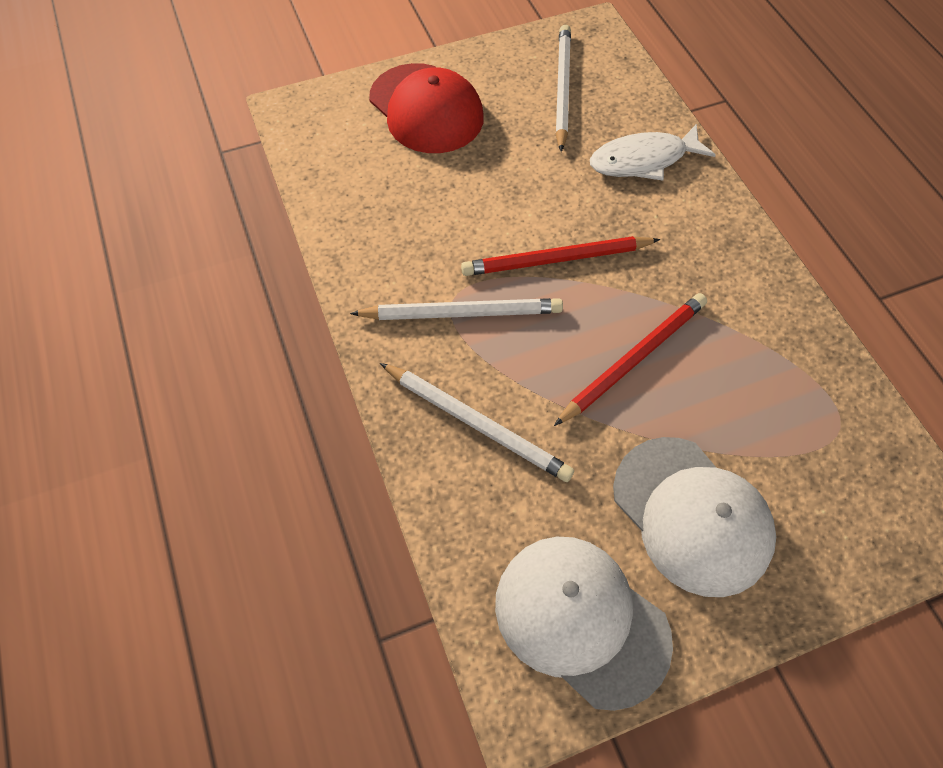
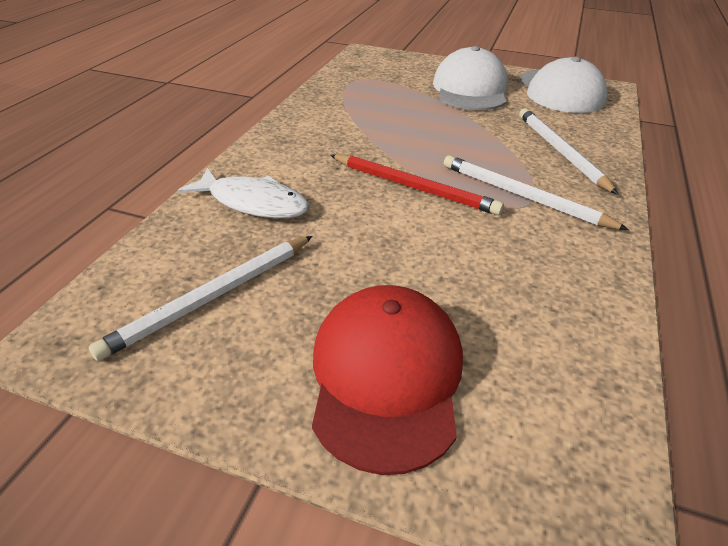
camera: 140 degrees left, 20 degrees down
red pencil [554,293,707,426] -> none

